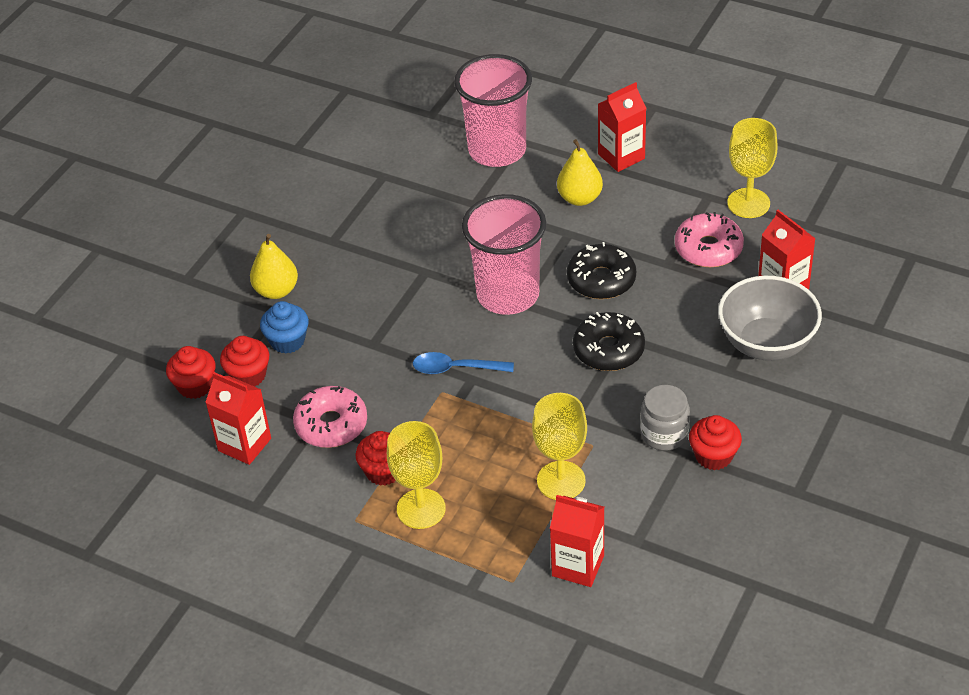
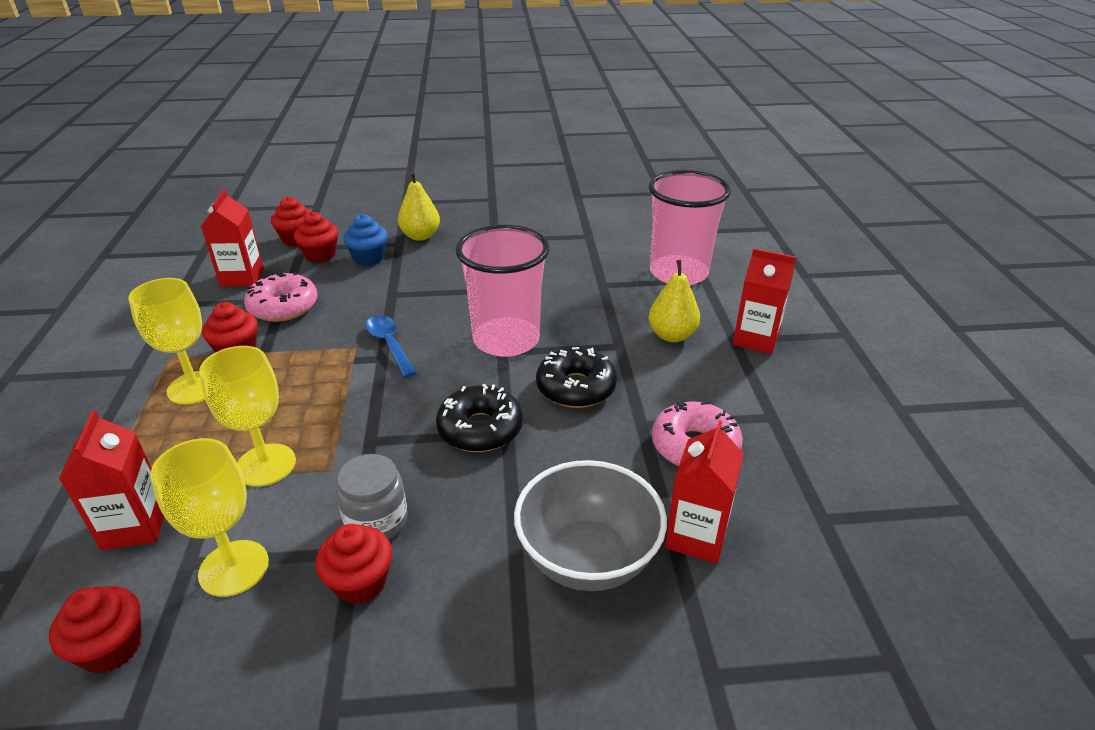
camera: 55 degrees right, 10 degrees down
yellow goblet [727,118,778,218] -> yellow goblet moved to [151,438,269,597]
none -> red cupcake [49,586,142,673]

